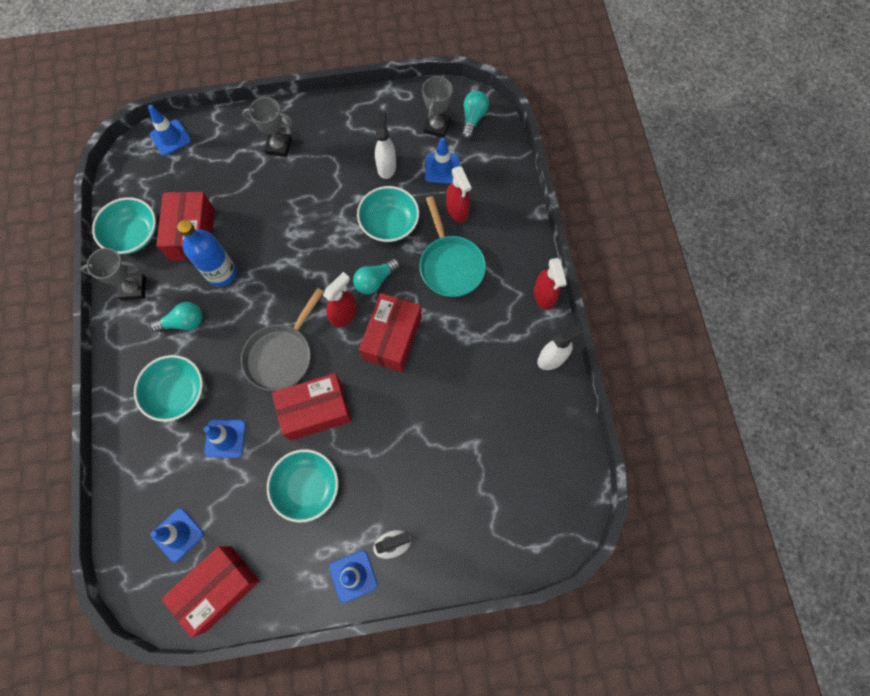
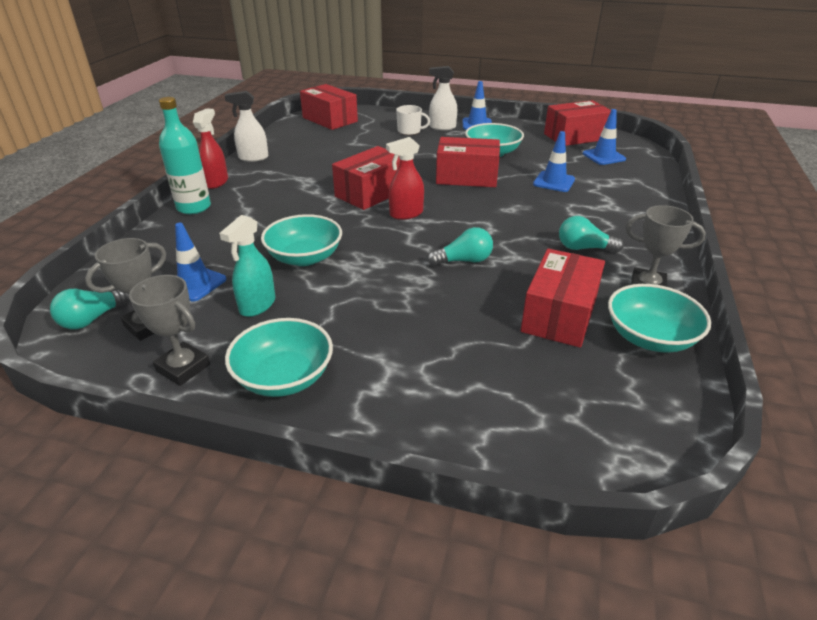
camera: 155 degrees left, 35 degrees down
turquoise bowl [134,355,203,422] -> turquoise bowl moved to [225,318,333,397]
blue traffic cone [148,105,191,156] -> none
blue bottle [177,220,236,287] -> none
grey pan [241,288,324,391] -> none
grey trophy [242,97,293,157] -> grey trophy moved to [129,275,210,386]
turquoise light bulb [353,259,400,294] -> turquoise light bulb moved to [427,227,493,266]
white spray bottle [375,112,396,179] -> turquoise spray bottle [219,215,275,317]
turquoise pan [420,196,486,297] -> none
red spray bottle [446,166,472,223] -> none
none -> turquoise bottle [159,97,211,214]
none -> red box [300,84,358,130]
none -> white mug [396,105,430,135]

